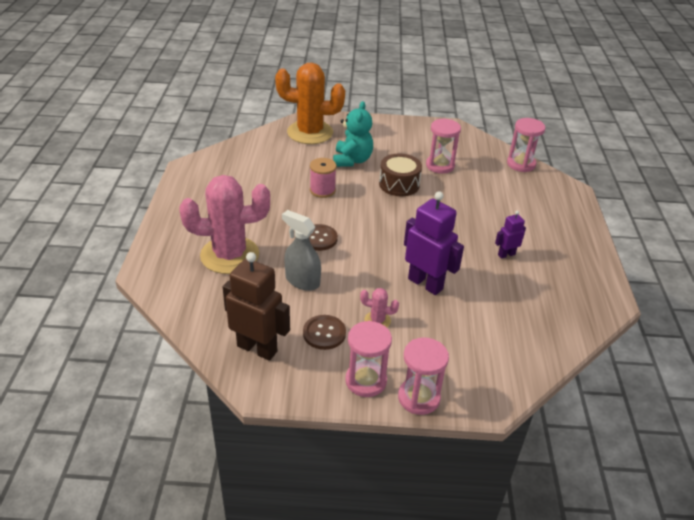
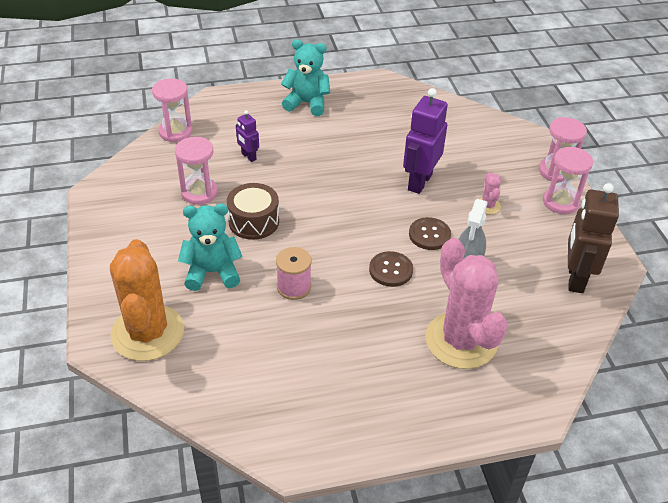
camera: 105 degrees left, 5 degrees up
brown button [303,315,346,350] -> brown button moved to [409,217,451,250]
purple robot [495,211,526,259] -> purple robot moved to [236,110,259,162]
none -> turquoise teddy bear [281,39,330,116]

